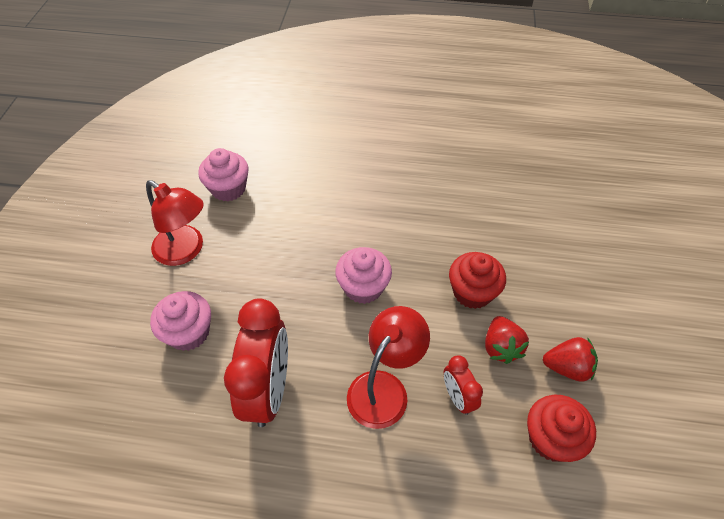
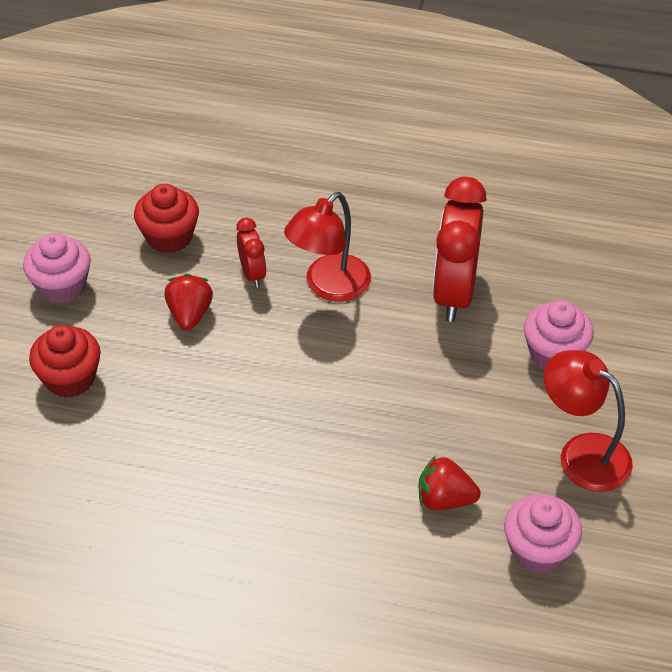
camera: 175 degrees left, 5 degrees down
pink cupcake [335,247,392,304] -> pink cupcake moved to [23,233,91,304]
red cupcake [449,252,506,309] -> red cupcake moved to [29,325,101,398]
red strawberry [543,337,598,382] -> red strawberry moved to [419,456,481,510]

